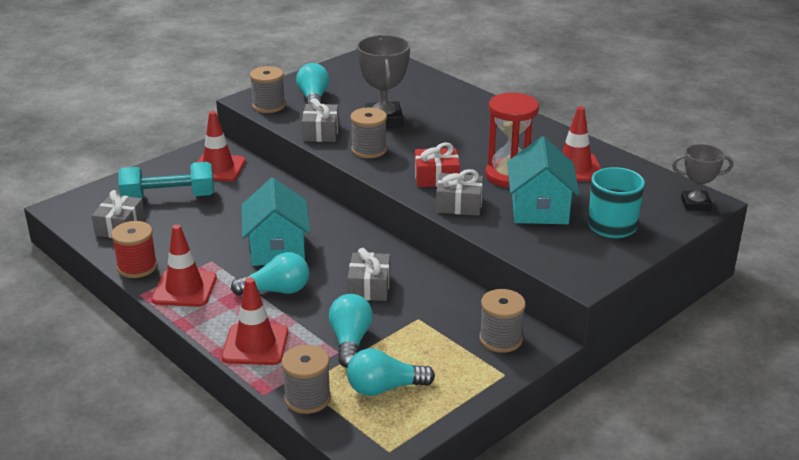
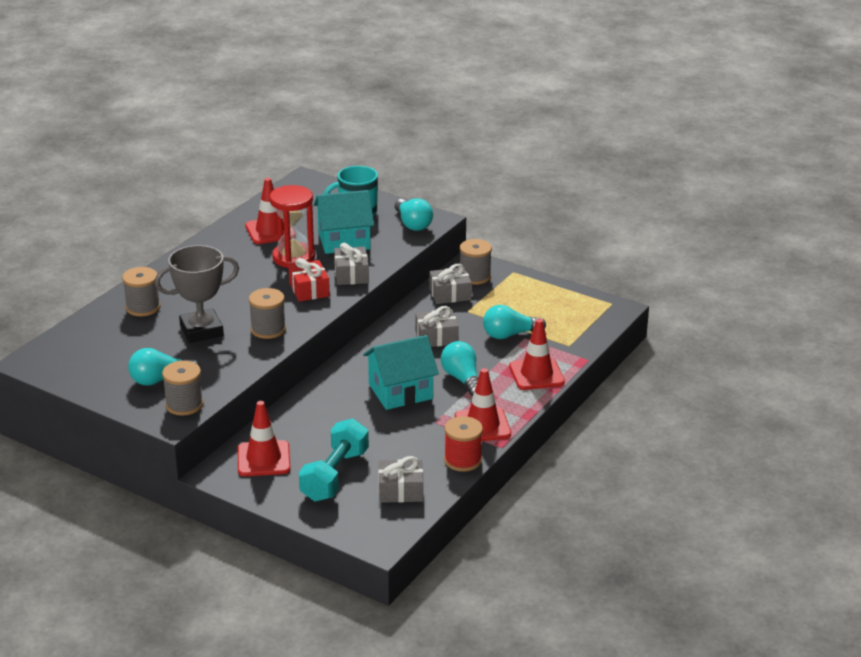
camera: 105 degrees left, 0 degrees up
turquoise dumbbell [118,162,214,199] -> turquoise dumbbell turned 45 degrees clockwise [299,418,369,502]
grey spool [281,345,331,414] -> grey spool moved to [122,267,161,316]
grey gift [302,98,339,142] -> grey gift moved to [429,264,472,304]
turquoise light bulb [347,348,435,396] -> turquoise light bulb moved to [395,198,433,231]
grey trophy [672,144,733,211] -> none

